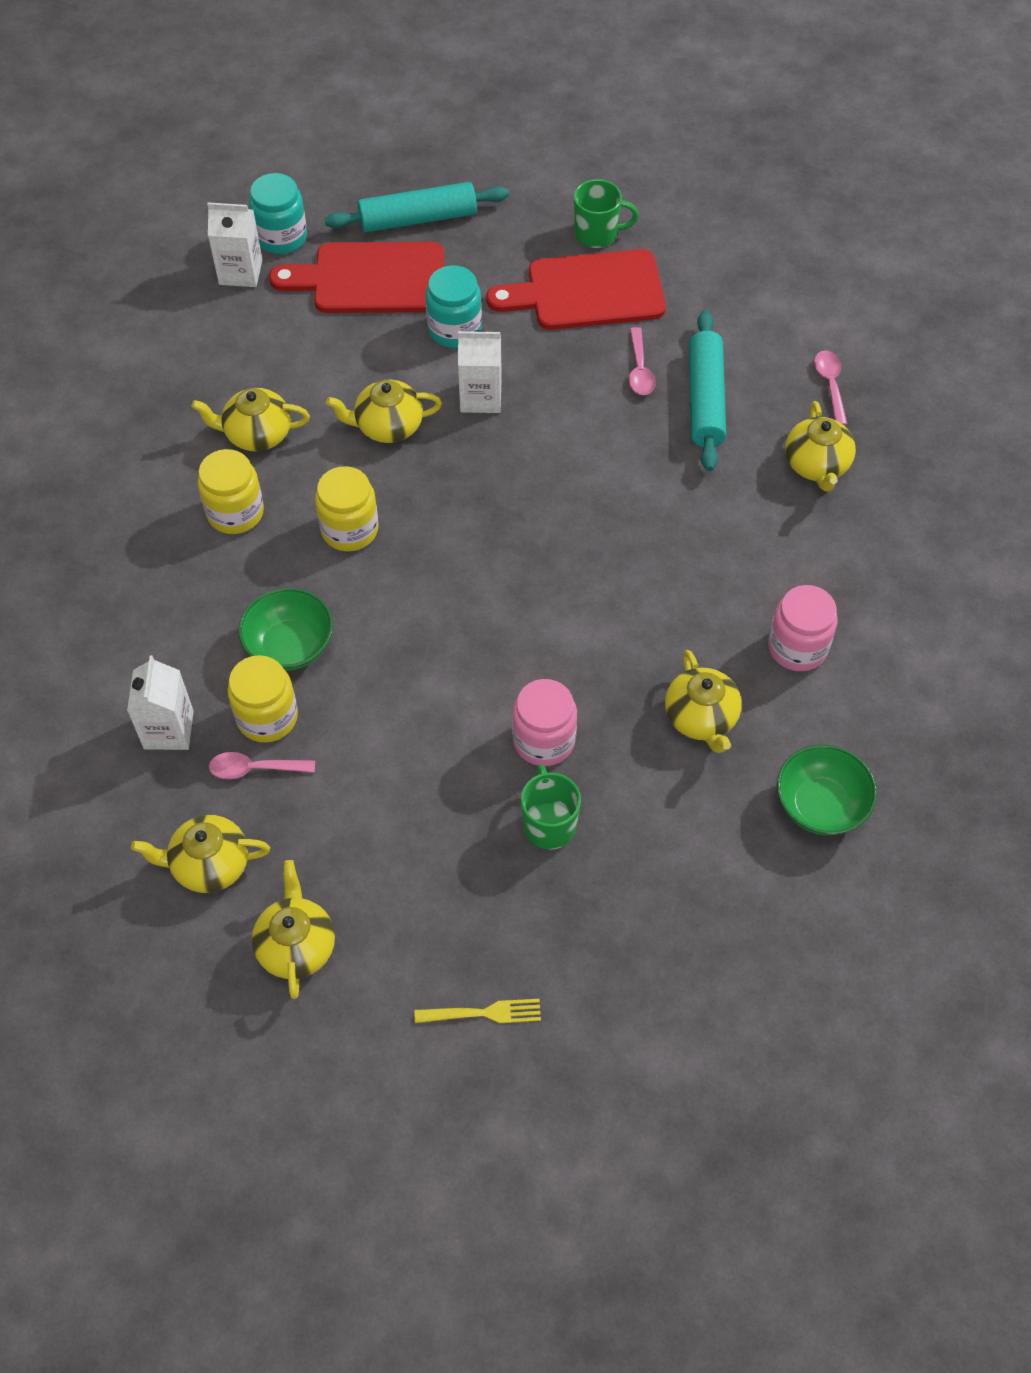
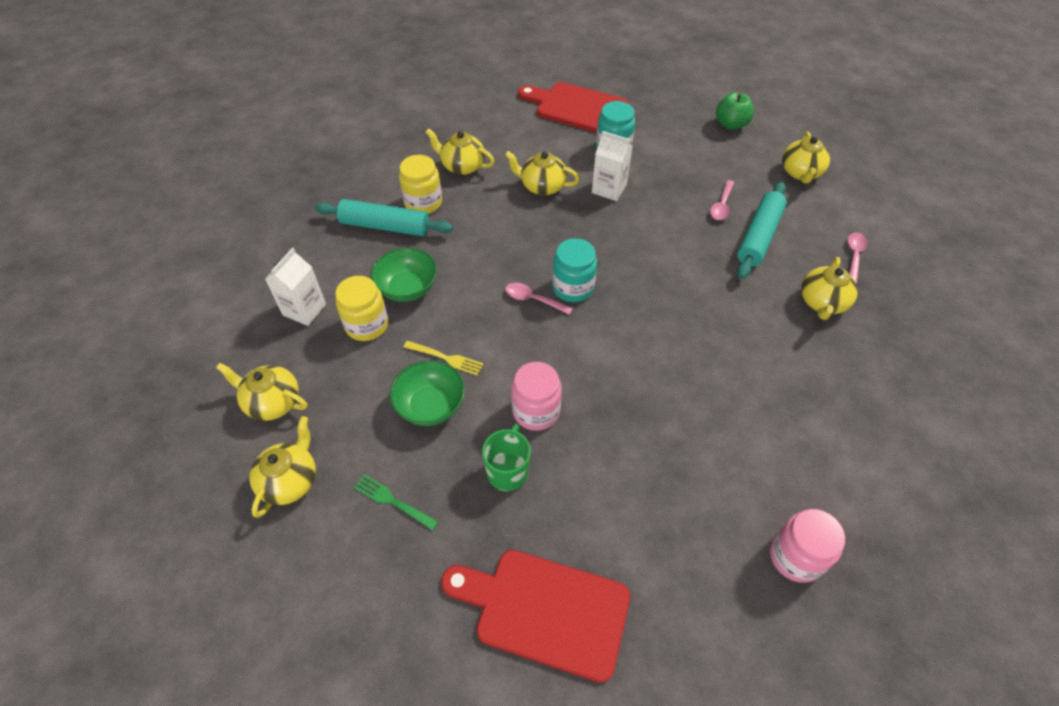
camera: 25 degrees right, 5 degrees down
white carton [207,202,263,287] -> none
pink spoon [209,752,315,779] -> pink spoon moved to [505,283,573,315]
turquoise jar [249,173,307,254] -> turquoise jar moved to [552,238,597,302]
yellow jar [315,466,379,551] -> none
turquoise rolling pin [325,182,509,232] -> turquoise rolling pin moved to [315,199,453,236]
yellow fork [415,999,541,1023] -> yellow fork moved to [404,341,483,376]
red cutting board [486,249,666,330] -> red cutting board moved to [441,550,630,683]
green mug [574,179,639,248] -> green apple [716,92,754,130]
yellow teapot [665,650,742,753] -> yellow teapot moved to [782,131,830,183]
pink jar [768,585,838,671] -> pink jar moved to [770,509,845,583]
green bowl [777,745,877,835] -> green bowl moved to [390,360,465,426]
none -> green fork [353,474,438,530]

